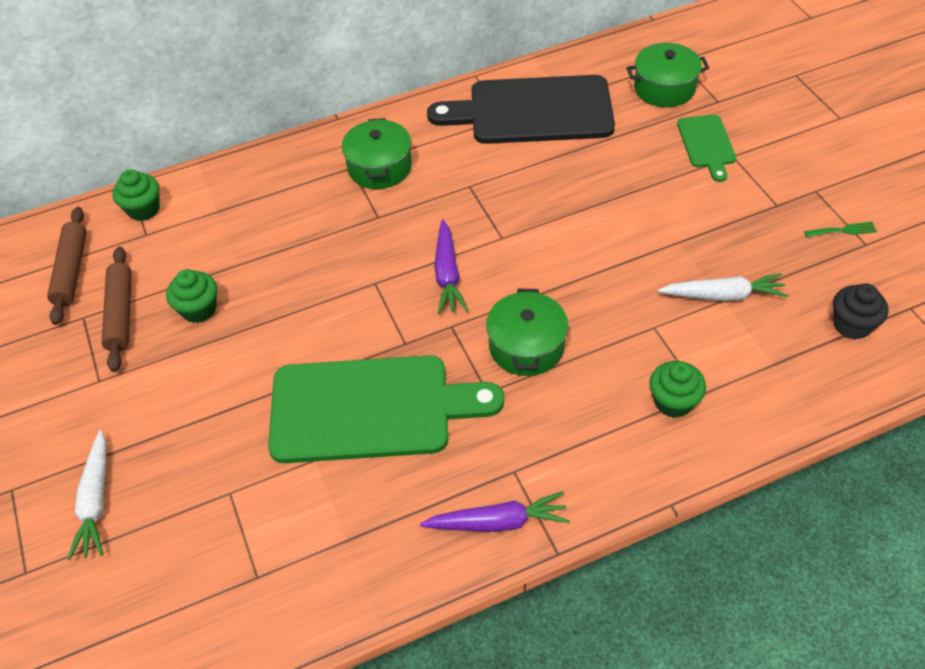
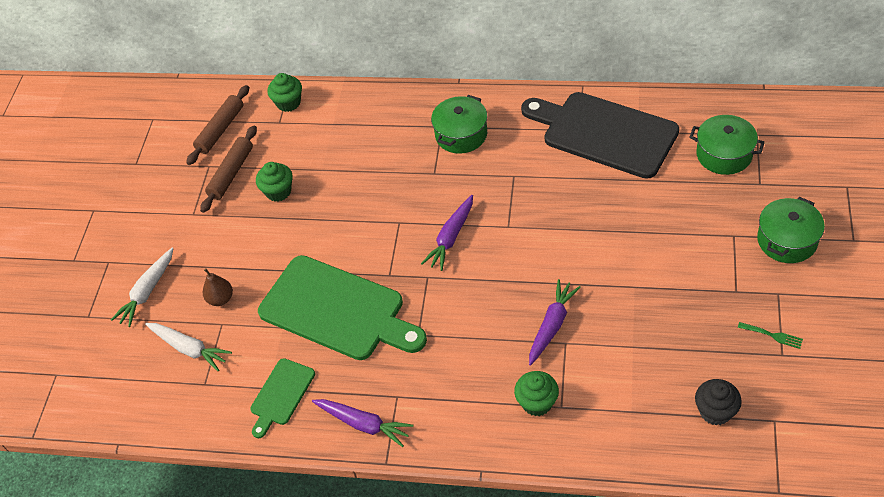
camera: 35 degrees right, 0 degrees up
green pot [486,289,568,376] -> green pot moved to [757,197,825,263]
white carrot [658,273,788,301] -> white carrot moved to [145,323,232,371]
green cutting board [677,115,736,182] -> green cutting board moved to [250,358,315,438]
none -> brown pear [203,268,233,306]
none -> purple carrot [529,279,581,366]

